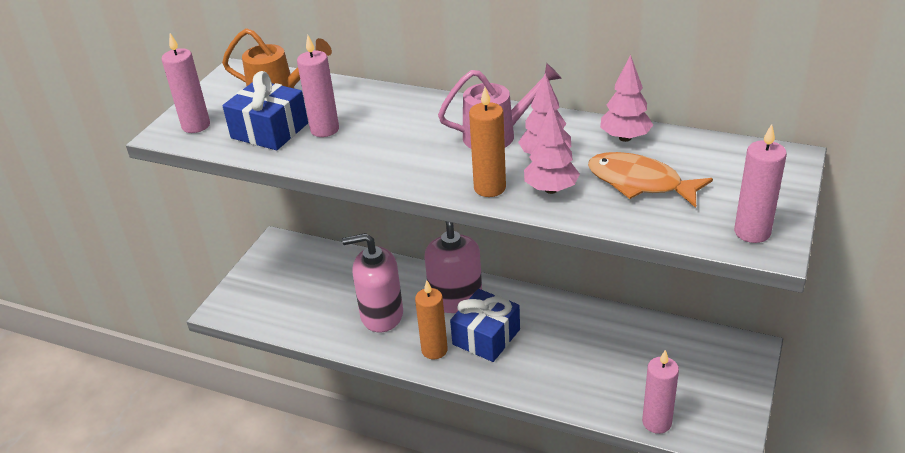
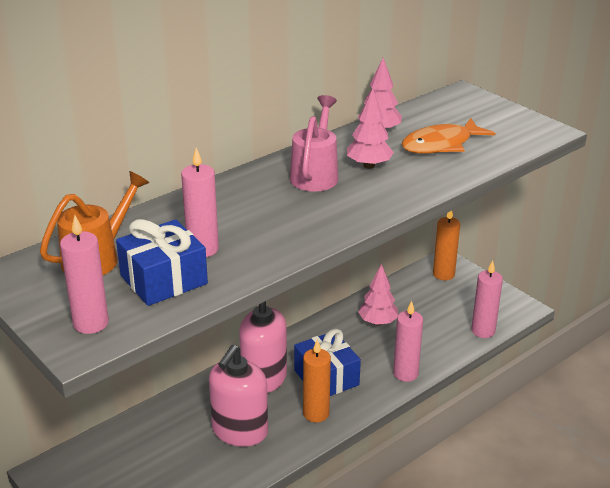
camera: 65 degrees left, 5 degrees down
orange candle [469,87,506,197] -> orange candle moved to [433,211,460,280]
pink tree [524,104,580,194] -> pink tree moved to [358,263,398,326]
pink candle [734,124,787,243] -> pink candle moved to [393,301,423,382]

